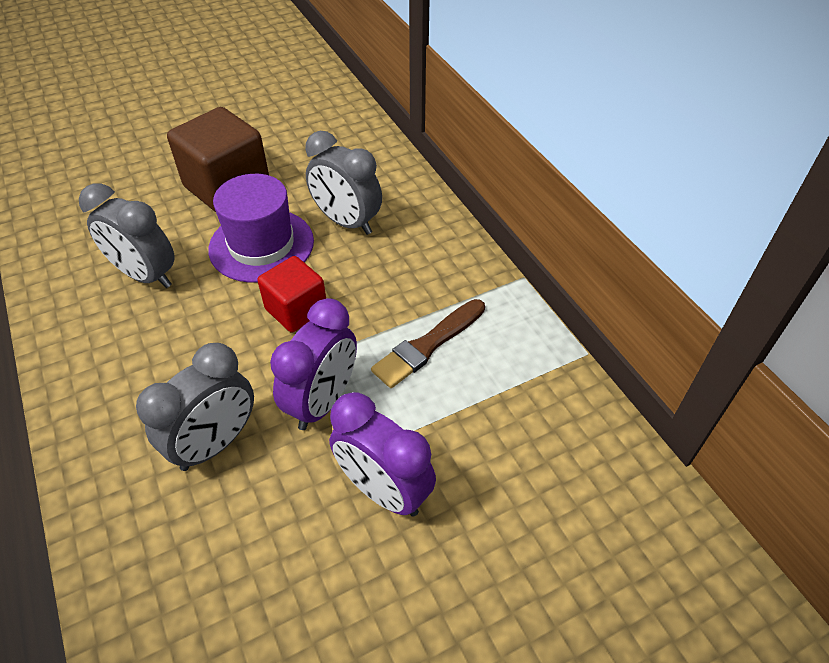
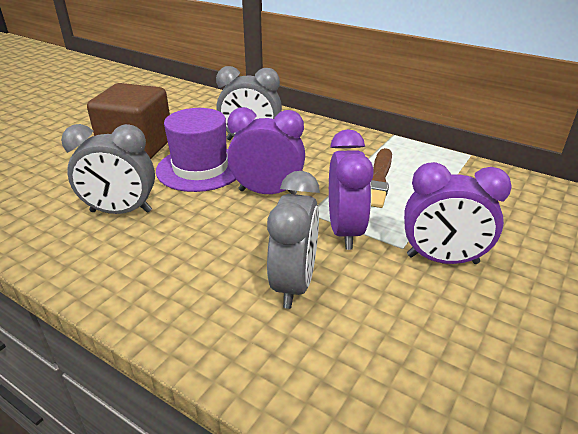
camera: 30 degrees left, 15 degrees down
red cube [257,256,326,332] -> purple clock [227,107,305,194]

